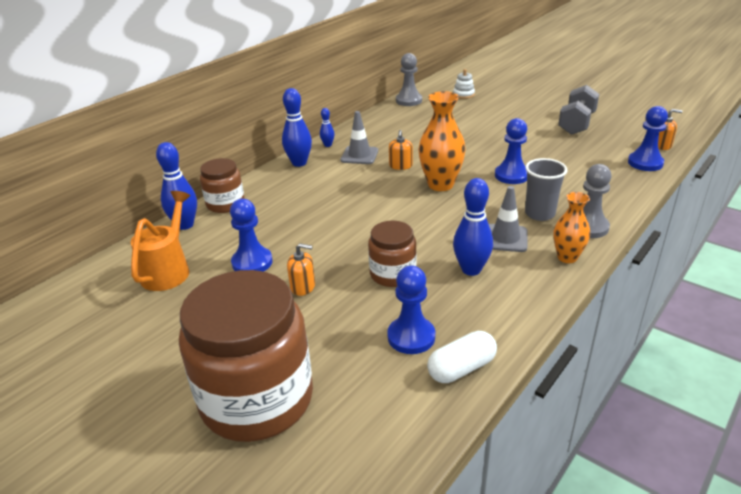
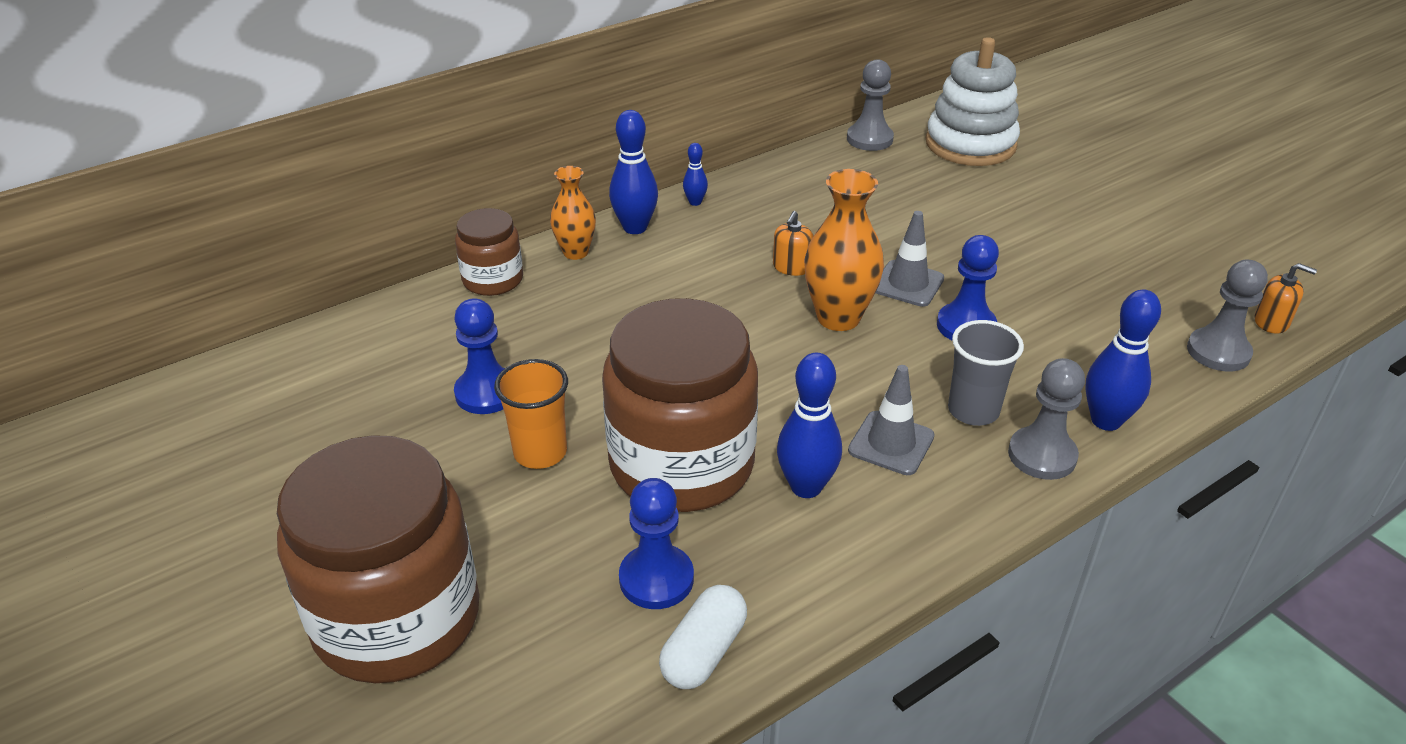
camera: 15 degrees right, 5 degrees up
orange watering can [131,191,190,291] -> none
blue bowling pin [156,142,197,230] -> blue bowling pin moved to [1085,289,1161,431]
orange soap dispenser [287,243,315,296] -> orange cup [494,359,568,469]
grey traffic cone [341,111,378,164] -> grey traffic cone moved to [875,211,944,307]
brown jar [368,221,417,287] -> brown jar [602,298,758,512], size x1.95
white capsule [427,331,497,383] -> white capsule turned 45 degrees counterclockwise [659,585,747,689]
white stacking toy [453,69,475,99] -> white stacking toy [926,37,1020,166], size x2.36
orange vase [553,192,590,263] -> orange vase moved to [550,166,596,260]
grey dumbbell [558,85,599,135] -> none
blue pawn [628,106,668,171] -> grey pawn [1187,260,1268,372]

